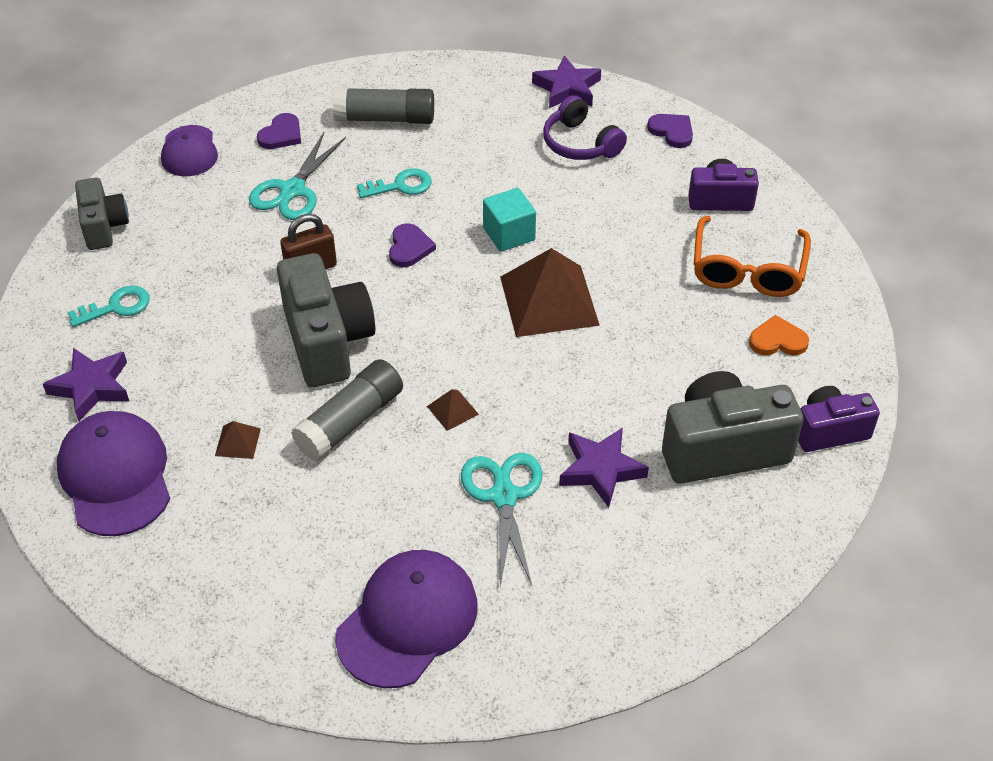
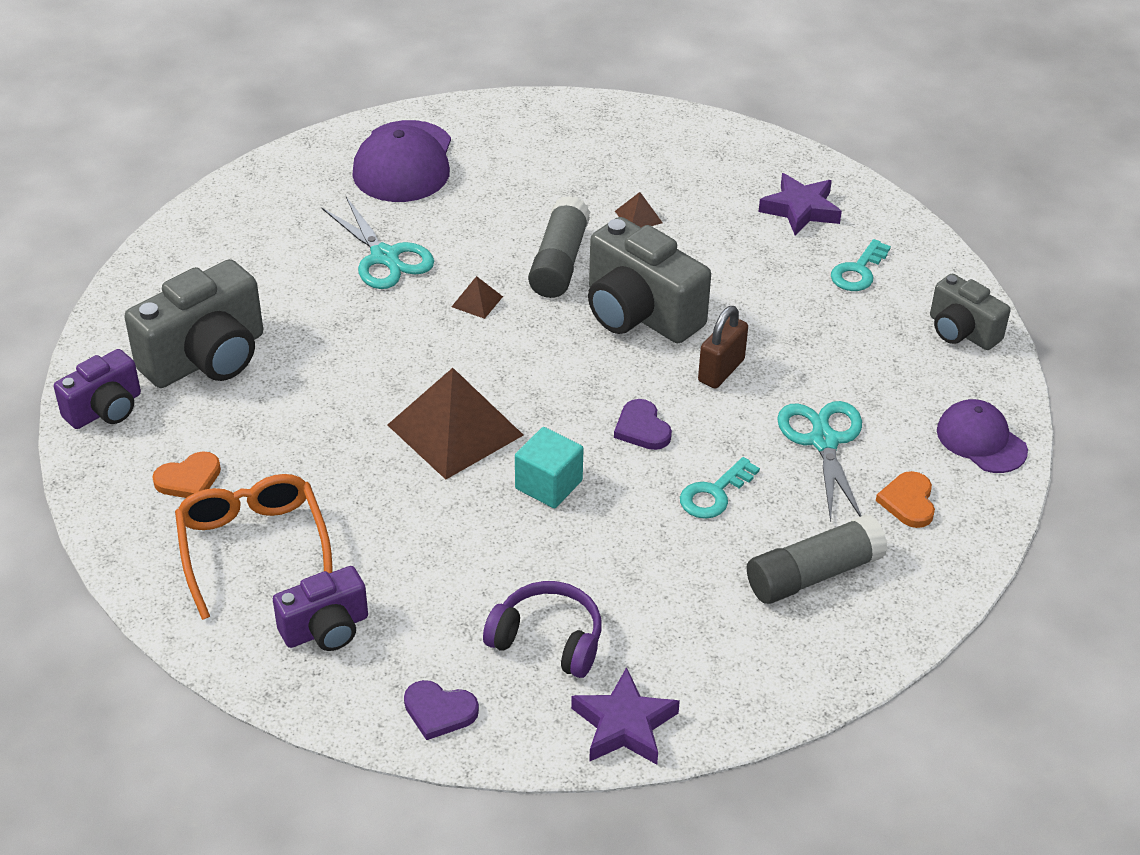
camera: 150 degrees right, 5 degrees down
purple cap [57,411,170,536] -> none
purple heart [257,113,301,149] -> orange heart [876,471,935,528]
purple star [559,428,649,508] -> none

